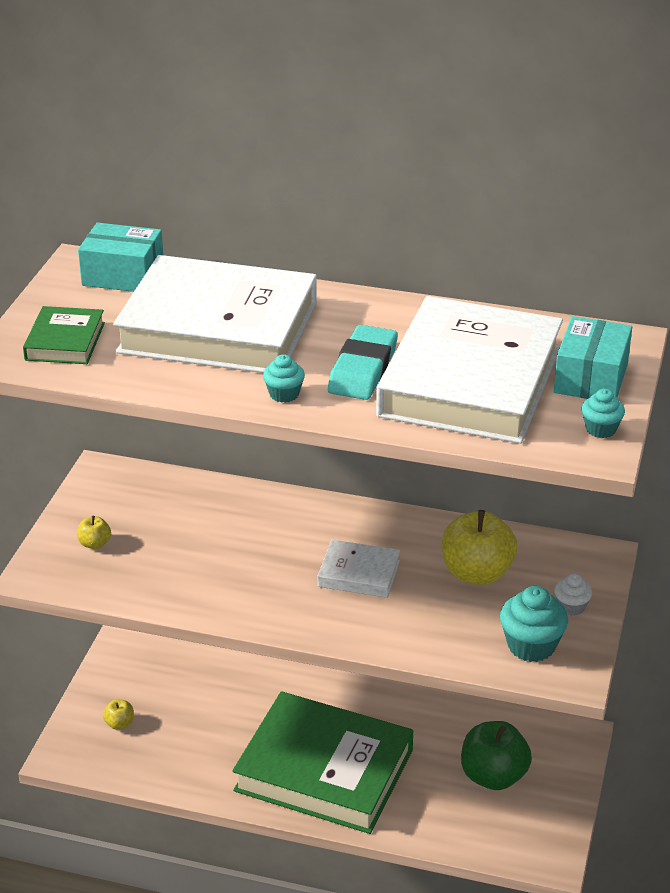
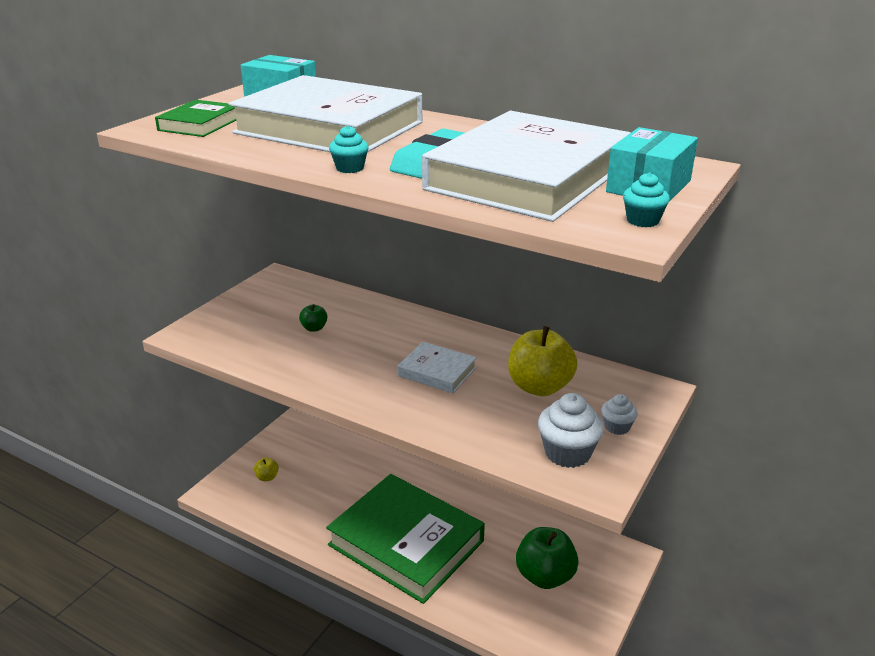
camera: 15 degrees right, 5 degrees down
yellow apple [77,516,111,549] -> none
turquoise cupcake [500,586,568,662] -> white cupcake [538,393,604,468]
none -> green apple [299,304,327,332]

